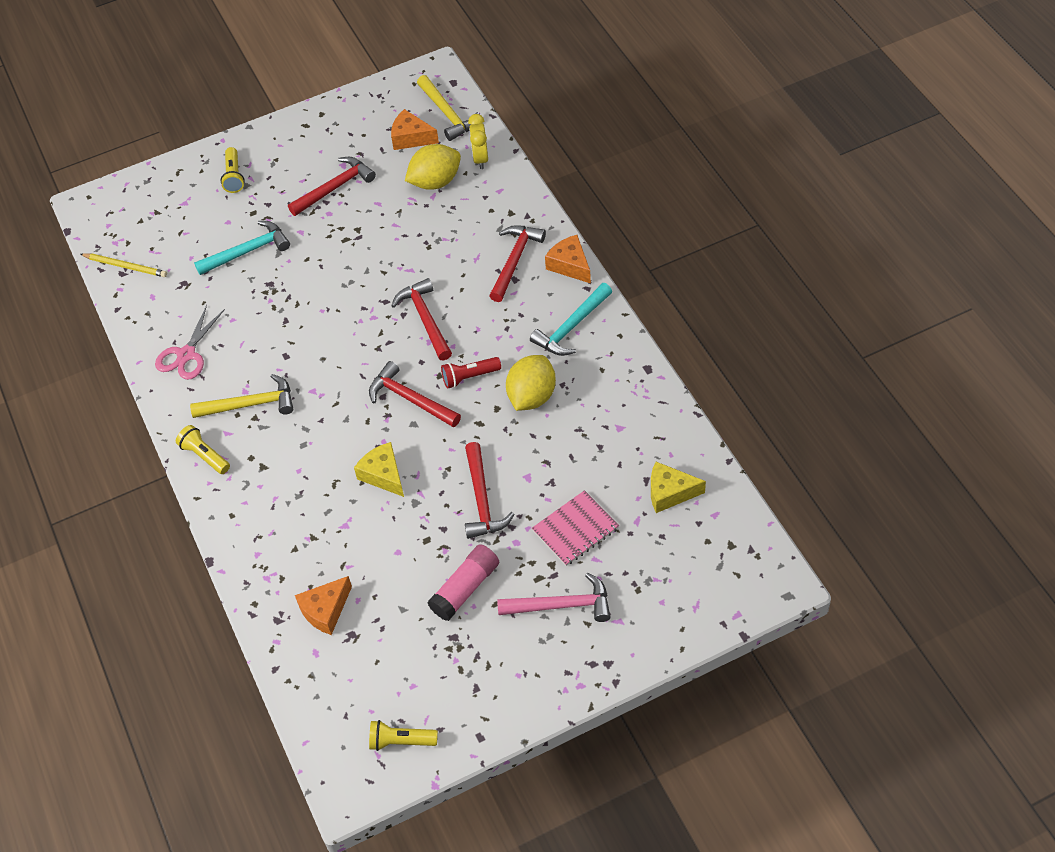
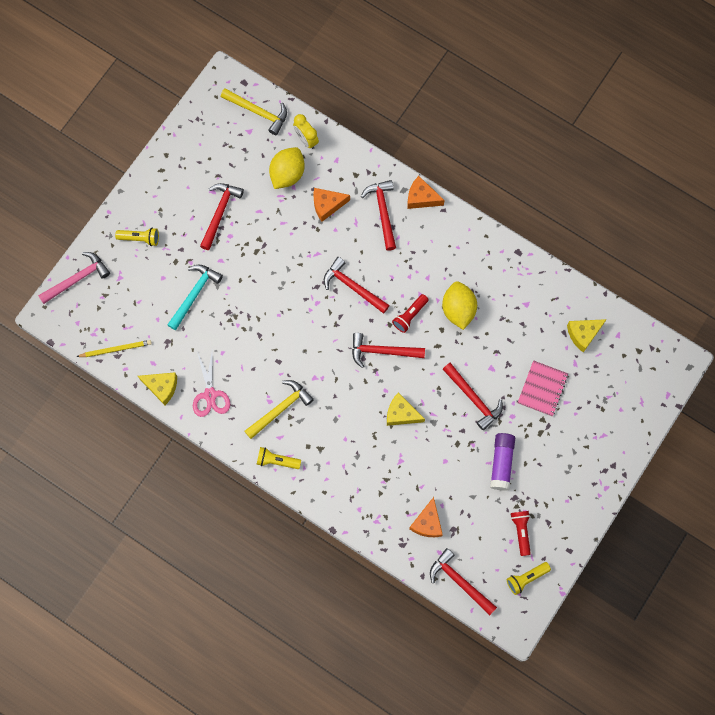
camera: 35 degrees left, 20 degrees up
yellow flashlight [221,147,245,193] -> yellow flashlight turned 45 degrees counterclockwise [115,228,159,246]
orange cheese [391,109,439,150] -> orange cheese moved to [313,188,350,222]
pink glue stick [427,544,499,621] -> purple glue stick [490,433,515,491]
pink hammer [497,573,610,622] -> pink hammer moved to [38,252,110,304]
turquoise hammer [530,283,612,356] -> none
none -> yellow cheese [138,372,177,405]
none -> red hammer [430,548,497,616]
none -> red flashlight [511,511,531,556]

